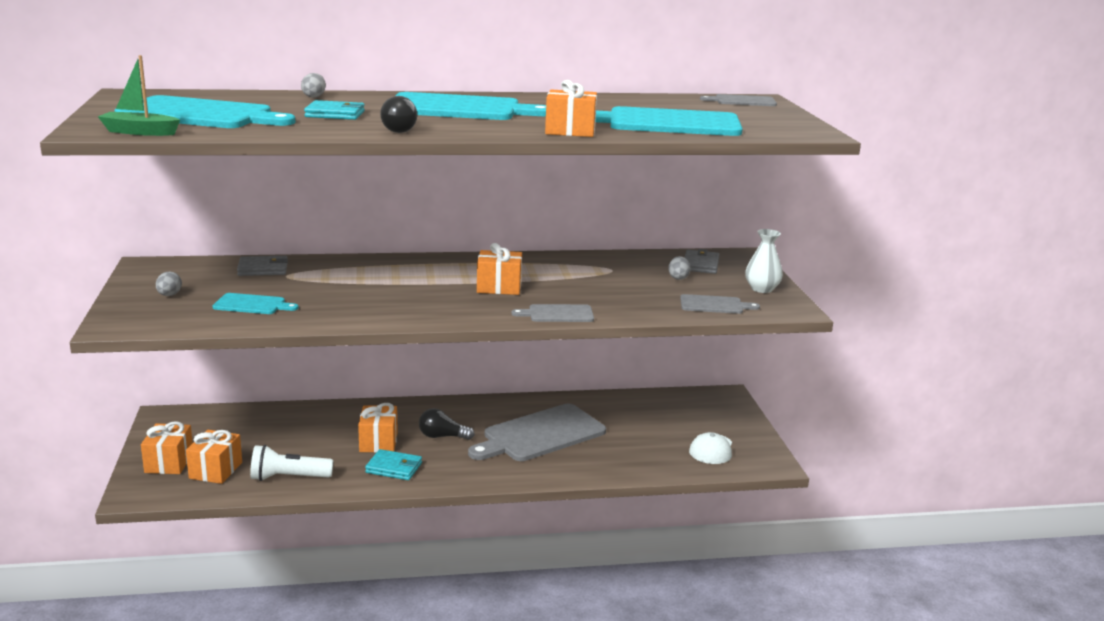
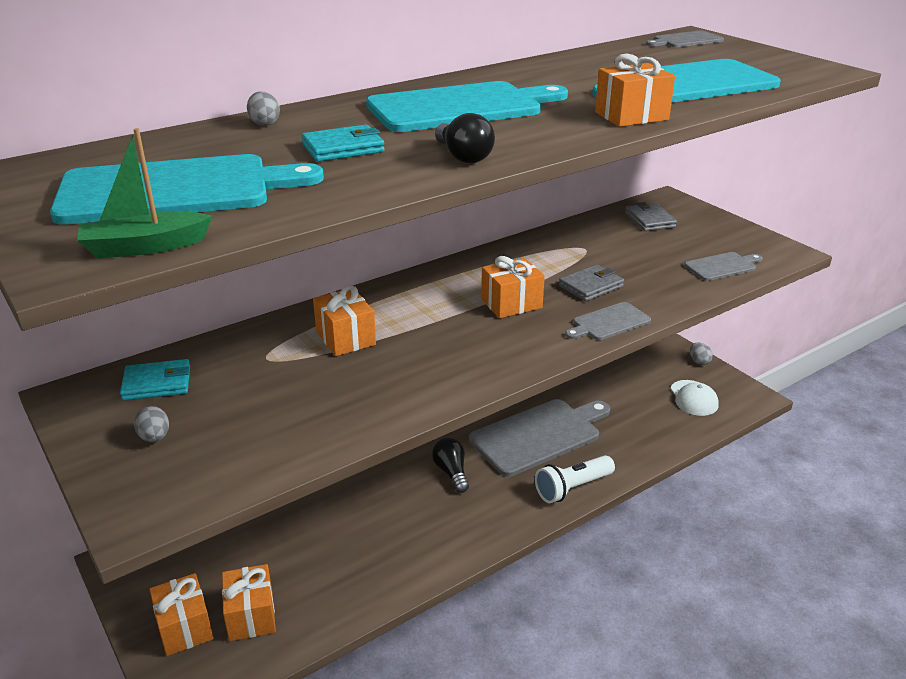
camera: 25 degrees left, 10 degrees up
turquoise cutting board [213,293,299,314] -> none
grey wallet [237,256,288,276] -> grey wallet moved to [559,265,624,301]
white flashlight [250,445,333,481] -> white flashlight moved to [535,455,615,503]
orange gift [358,403,398,453] -> orange gift moved to [313,285,376,356]
turquoise wallet [365,449,422,480] -> turquoise wallet moved to [120,359,190,401]
black light bulb [419,408,475,440] -> black light bulb turned 90 degrees clockwise [432,438,469,493]
grey cutting board [468,404,606,461] -> grey cutting board turned 150 degrees counterclockwise [469,399,610,477]
grey egg [669,256,691,280] -> grey egg moved to [690,342,713,365]
white vase [745,229,783,293] -> none

